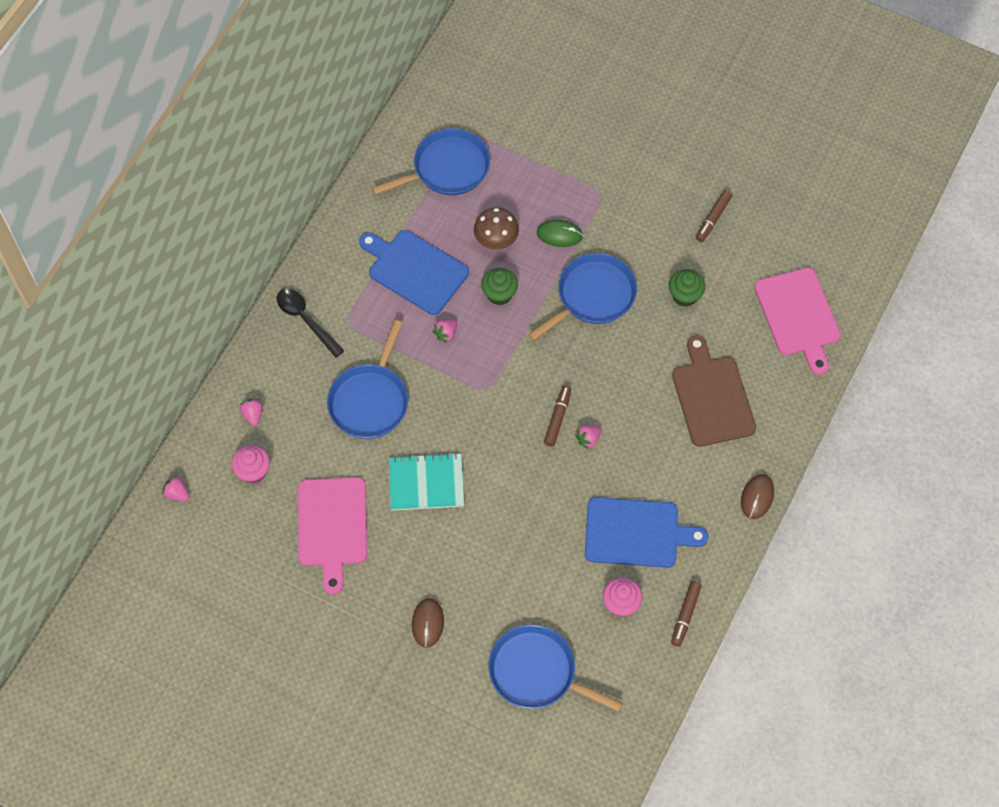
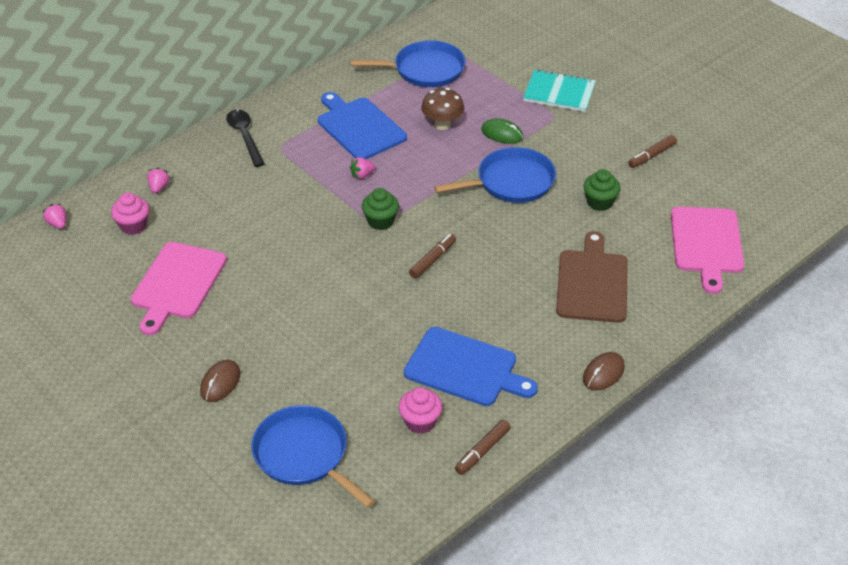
camera: 20 degrees right, 20 degrees down
blue pan [327,320,408,439] -> none
turquoise notebook [389,453,464,511] -> turquoise notebook moved to [523,70,596,112]
green cupcake [481,268,518,305] -> green cupcake moved to [362,188,399,230]
pink strawberry [575,425,602,450] -> none

